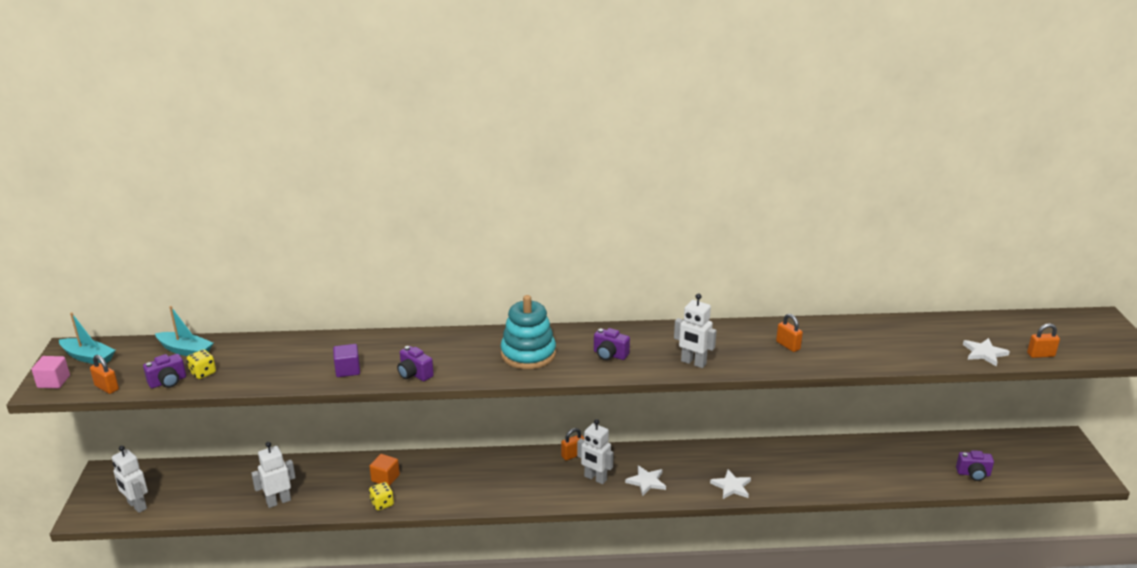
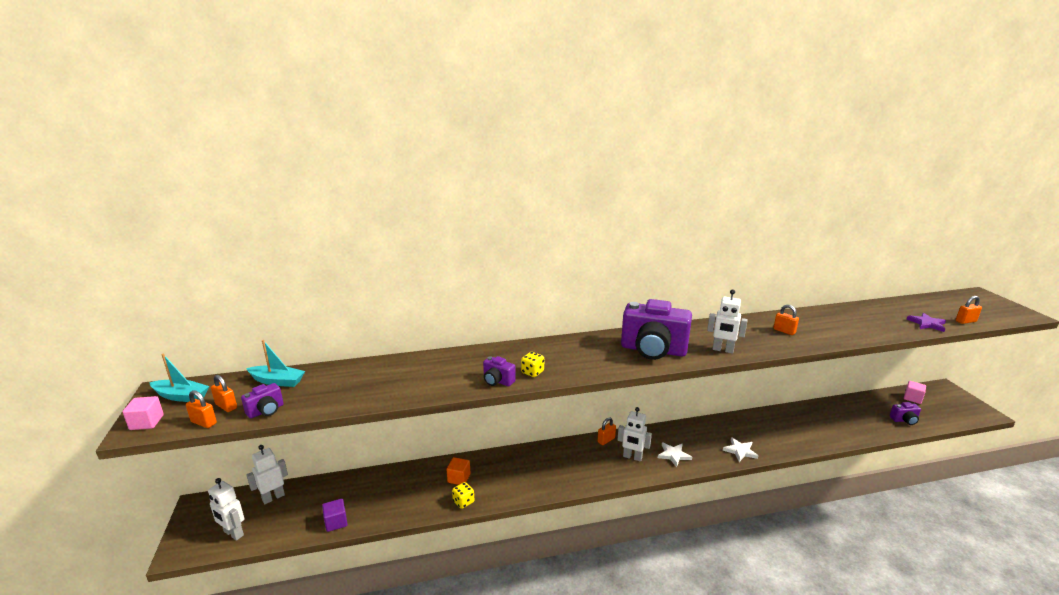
camera: 10 degrees left, 5 degrees down
yellow dice [187,350,216,379] -> yellow dice moved to [521,352,544,377]
white robot [251,442,296,508] -> white robot moved to [247,445,288,504]
purple cube [333,344,360,377] -> purple cube moved to [322,499,348,532]
turquoise stacking toy [501,295,556,369] -> none
purple camera [594,328,630,360] -> purple camera [621,299,692,360], size x2.23
white star [963,338,1010,367] -> purple star [907,313,946,332]
none -> orange padlock [211,375,237,412]
none -> pink cube [904,381,926,404]

